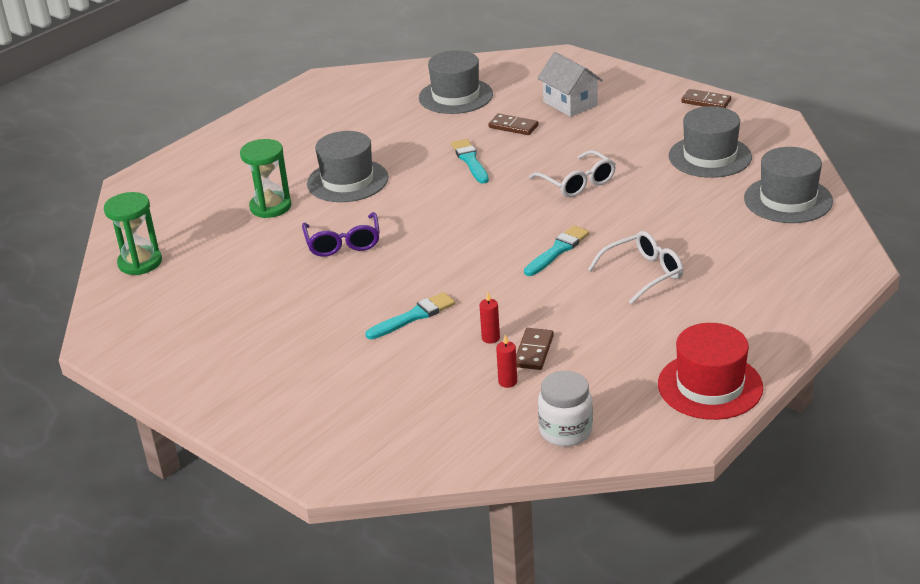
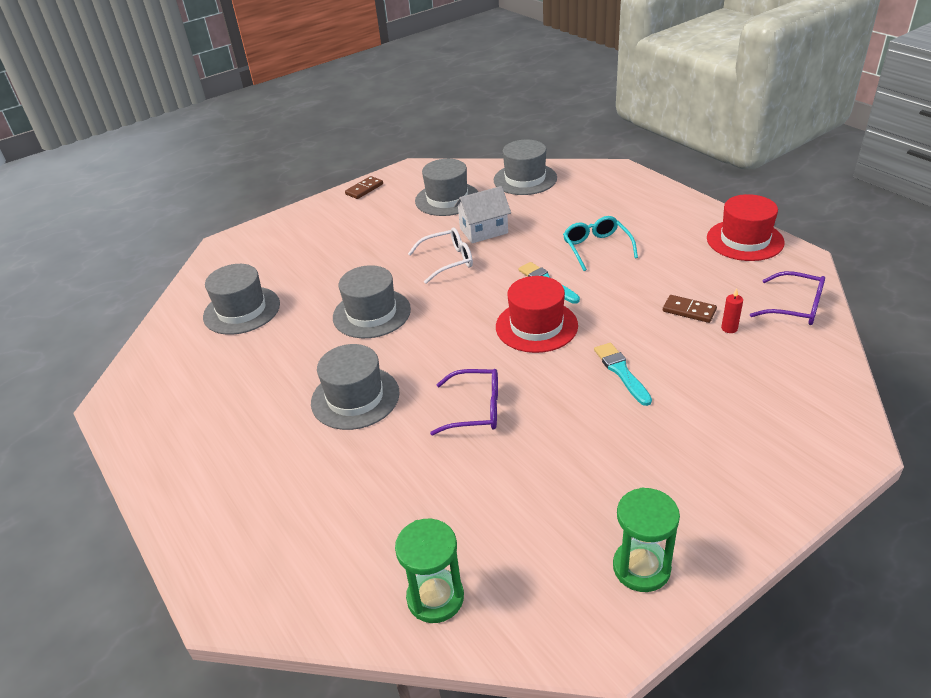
camera: 75 degrees left, 5 degrees up
green hourglass [240,139,291,218] -> green hourglass moved to [613,487,680,592]
turquoise brush [451,139,489,184] -> grey hat [333,265,411,338]
red candle [479,292,500,344] -> none
brown domino [488,114,539,135] -> none
white house [537,52,603,117] -> white house moved to [454,186,511,243]
white jar [538,371,593,446] -> purple glasses [750,271,825,325]
white glasses [588,231,683,304] -> turquoise glasses [563,216,638,271]
none -> red hat [496,276,578,353]

